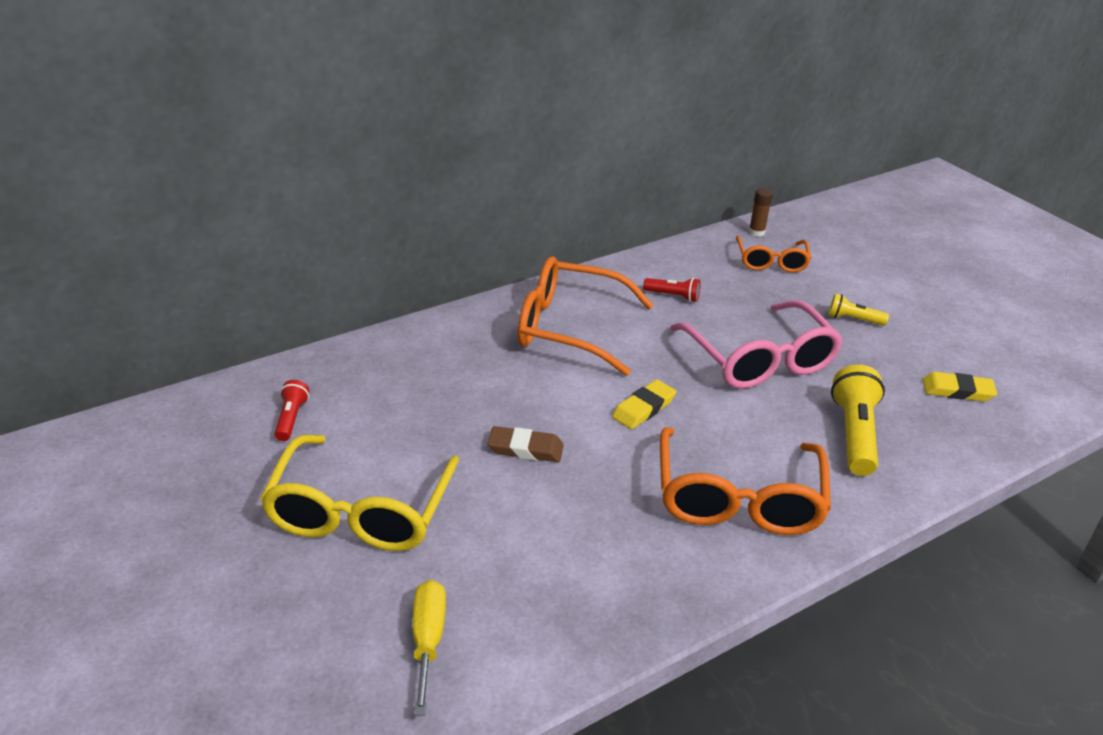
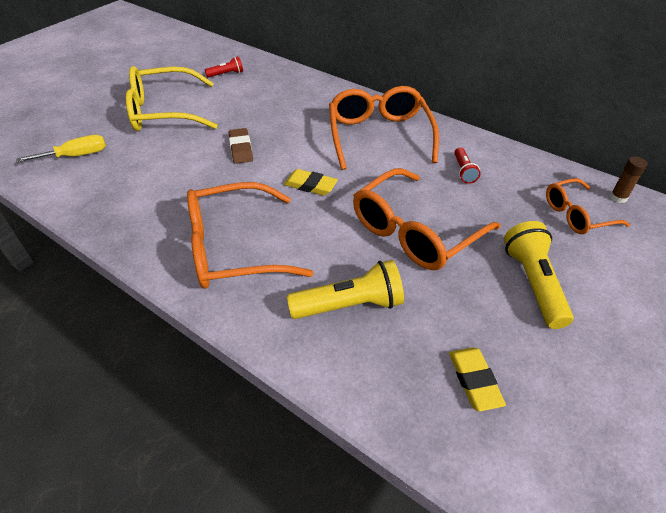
camera: 70 degrees right, 10 degrees up
pink glasses [670,300,843,389] -> orange glasses [353,168,500,270]
yellow flashlight [828,293,889,326] -> yellow flashlight [504,221,574,329], size x1.83

